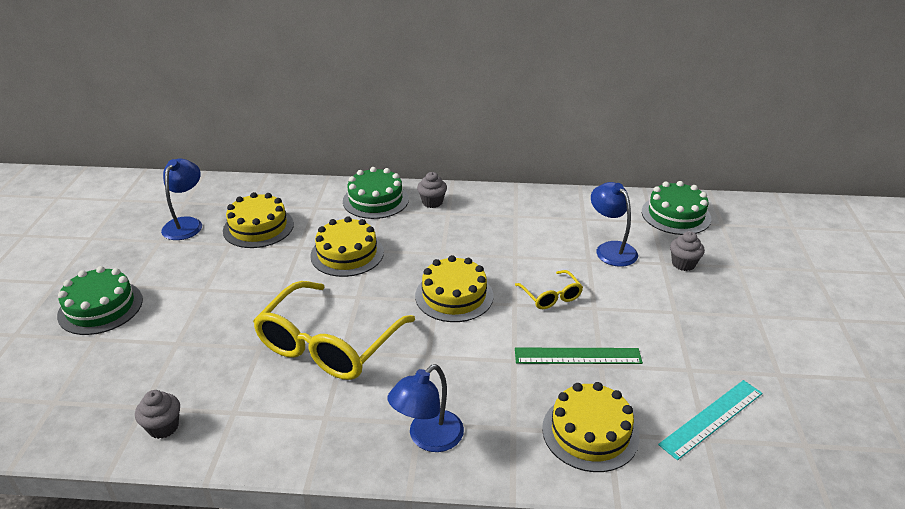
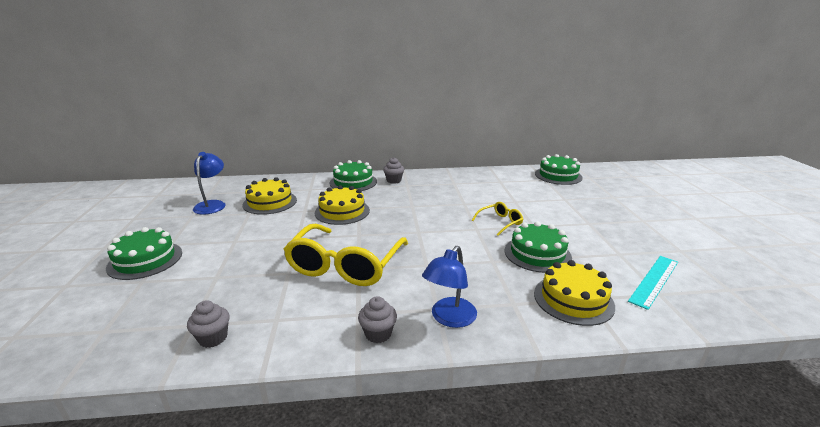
camera: 10 degrees left, 10 degrees down
yellow cake [415,255,494,322] -> none
yellow glasses [515,270,583,309] -> yellow glasses turned 90 degrees counterclockwise [472,202,523,236]
green ruler [515,348,643,364] -> green cake [504,221,572,273]
blue lamp [591,182,638,267] -> none
grey cupcake [670,231,705,271] -> grey cupcake moved to [358,296,397,343]

